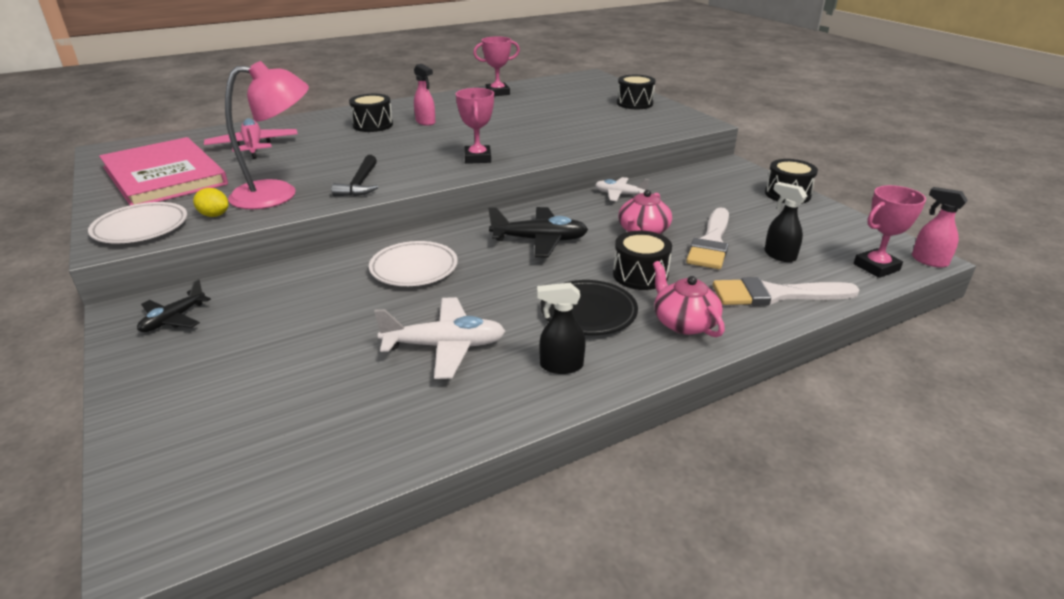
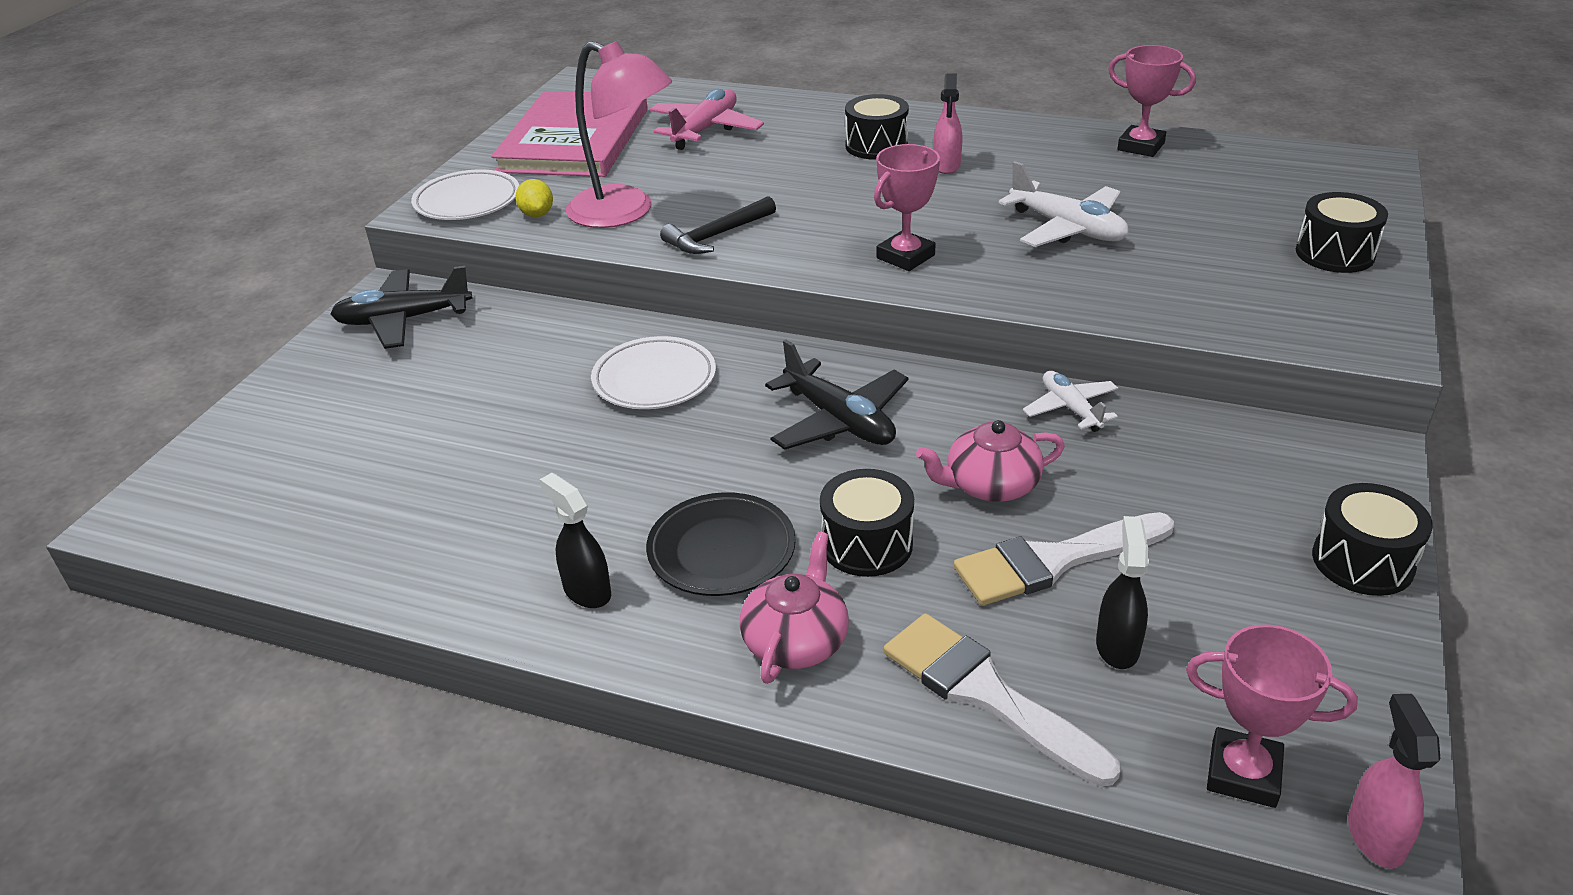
camera: 50 degrees right, 5 degrees up
black plane [137,279,211,332] -> black plane [330,266,472,349], size x1.60
white plane [374,297,505,379] -> white plane moved to [999,161,1129,247]

